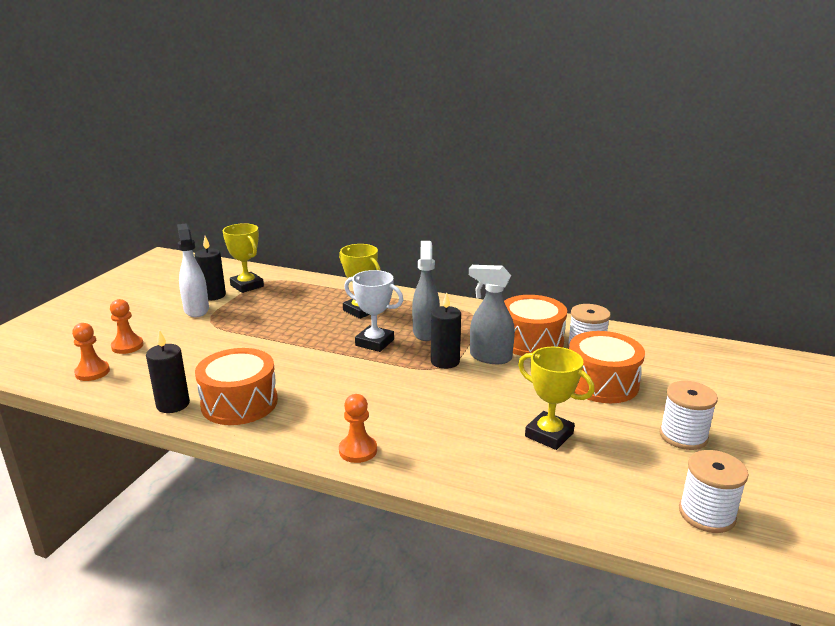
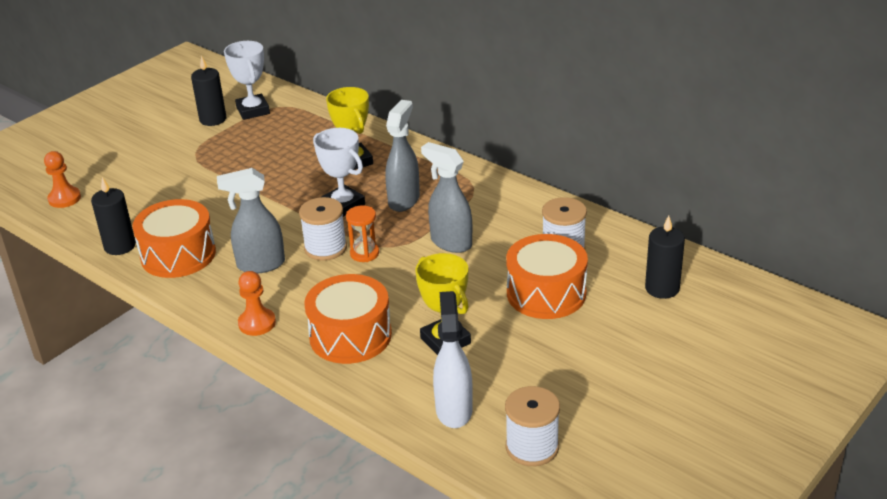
camera: 20 degrees right, 10 degrees up
orange pawn [110,299,144,354] -> none
white spray bottle [177,224,209,317] -> white spray bottle moved to [433,291,473,428]
yellow trophy [223,223,264,293] -> white trophy [224,41,270,120]
black candle [431,292,461,369] -> black candle moved to [645,215,685,299]
orange drum [504,295,567,356] -> orange drum moved to [304,274,392,364]
white spool [659,381,718,450] -> white spool moved to [299,197,347,261]
none -> grey spray bottle [217,168,285,274]
none -> orange hourglass [346,205,379,262]

